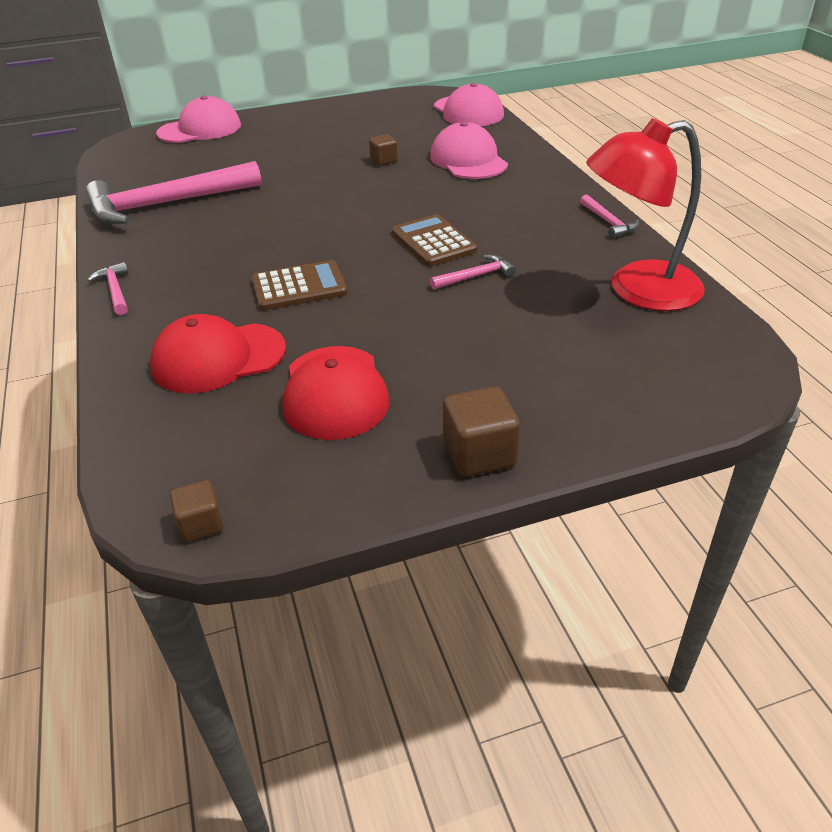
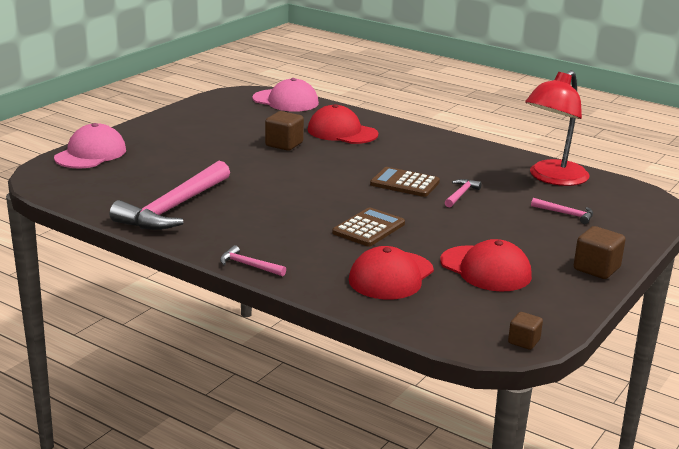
camera: 40 degrees left, 15 degrees down
brown cube [369,134,398,165] -> brown cube [265,111,304,151], size x1.63
pink cap [430,122,508,179] -> red cap [308,104,378,144]
pink hammer [580,194,639,238] -> pink hammer moved to [531,198,593,224]

